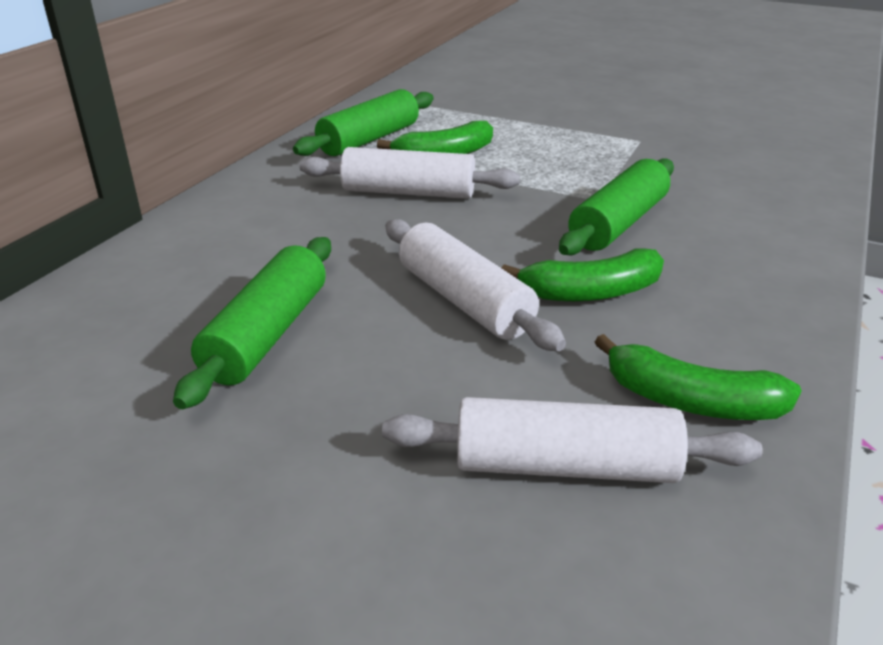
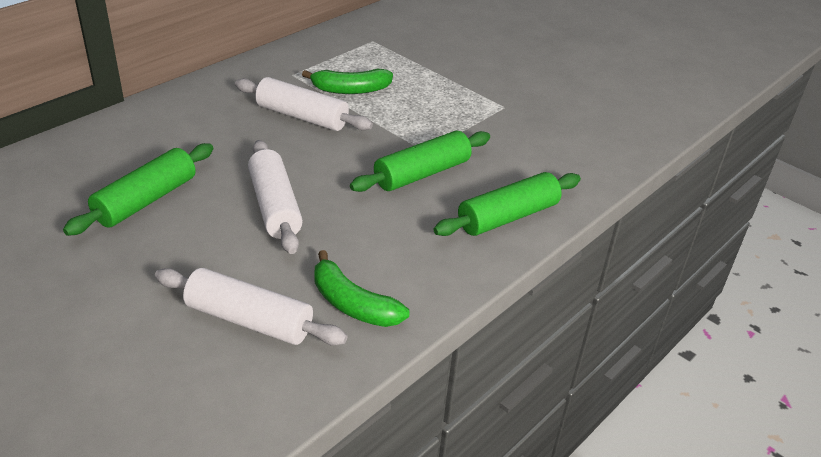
camera: 15 degrees right, 5 degrees up
green rolling pin [293,89,434,156] -> green rolling pin moved to [434,172,581,236]
green banana [501,248,664,302] -> none

